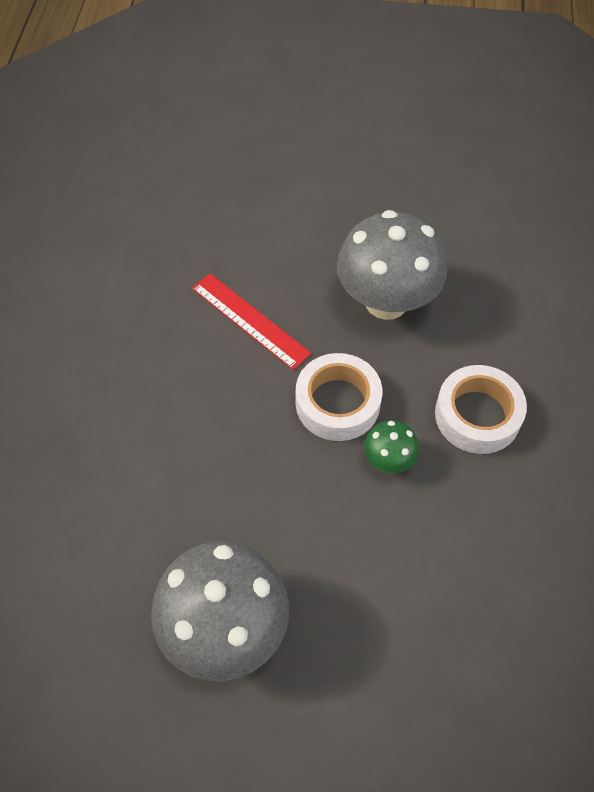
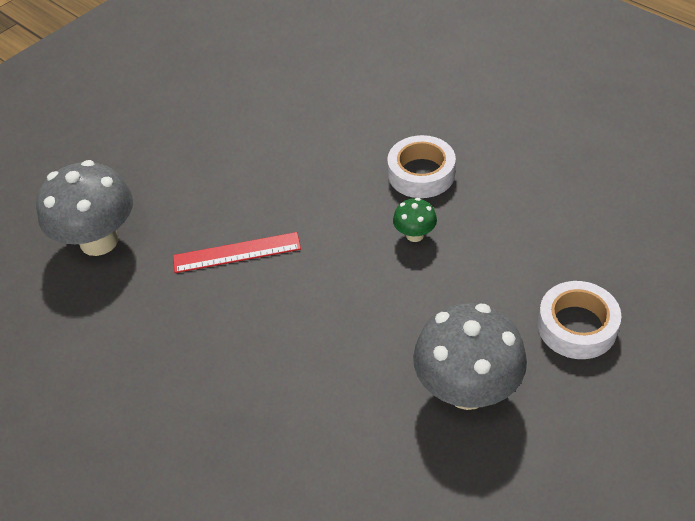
camera: 50 degrees left, 10 degrees down
white tape [296,353,382,441] -> white tape moved to [538,281,621,359]
grey mushroom [337,210,447,320] -> grey mushroom moved to [36,160,133,256]

